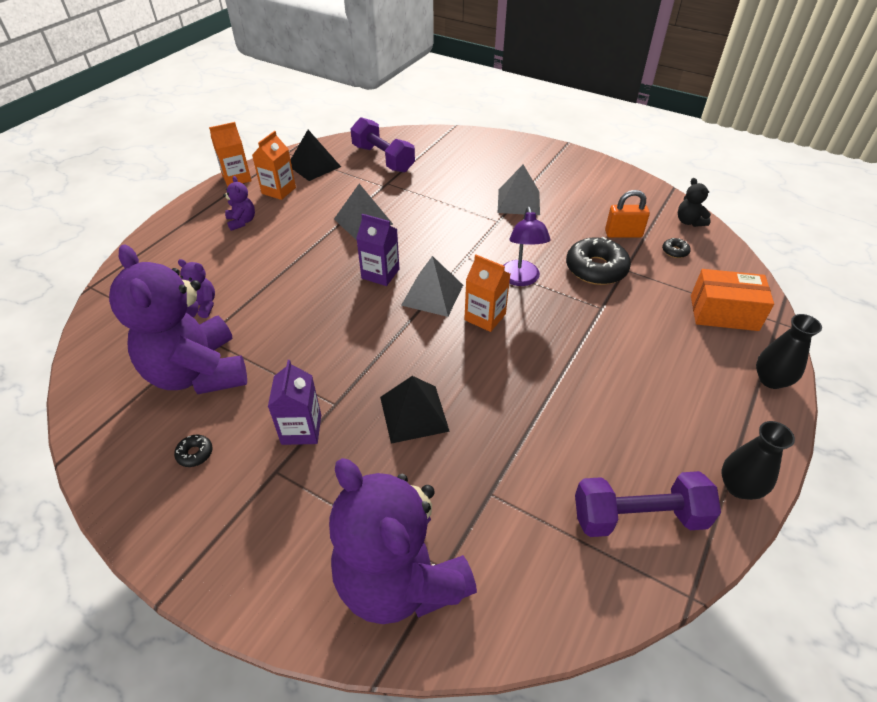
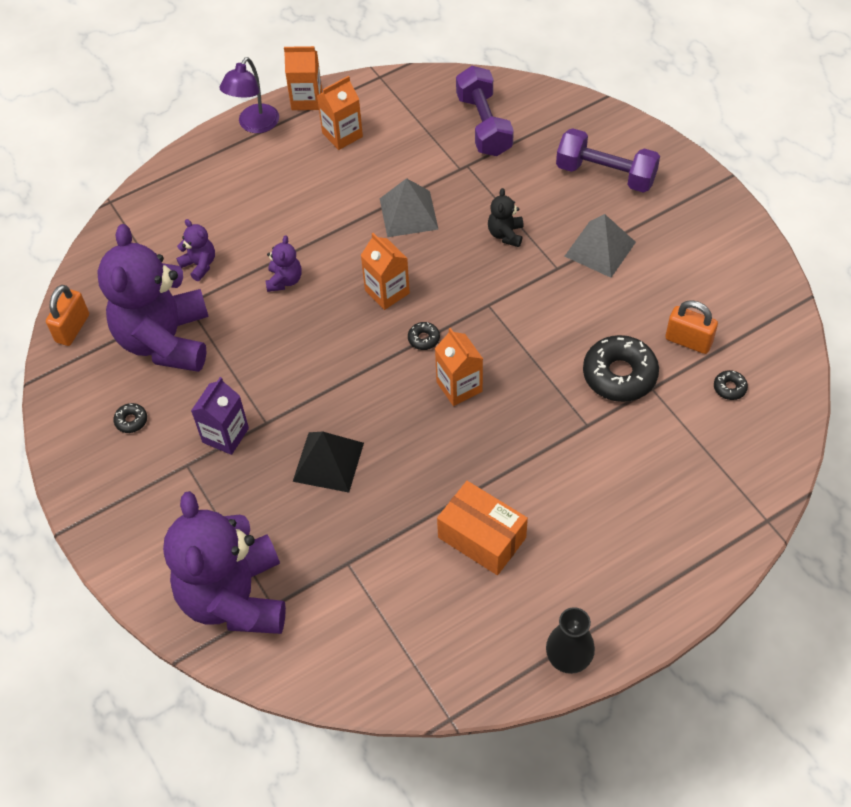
camera: 30 degrees right, 10 degrees up
purple teddy bear [223,176,255,231] -> purple teddy bear moved to [266,236,302,292]
black pyramid [291,130,341,181] -> none
purple carton [356,214,399,286] -> orange carton [361,233,410,310]
grey pyramid [401,256,463,317] -> black donut [408,322,440,350]
purple lamp [503,207,551,286] -> purple lamp moved to [219,57,279,133]
purple dumbbell [575,471,721,537] -> purple dumbbell moved to [556,128,660,193]
black teddy bear [678,178,711,227] -> black teddy bear moved to [488,188,524,247]
orange box [691,269,774,331] -> orange box moved to [437,481,528,575]
black vase [756,314,822,389] -> none
none -> orange padlock [46,285,89,346]

